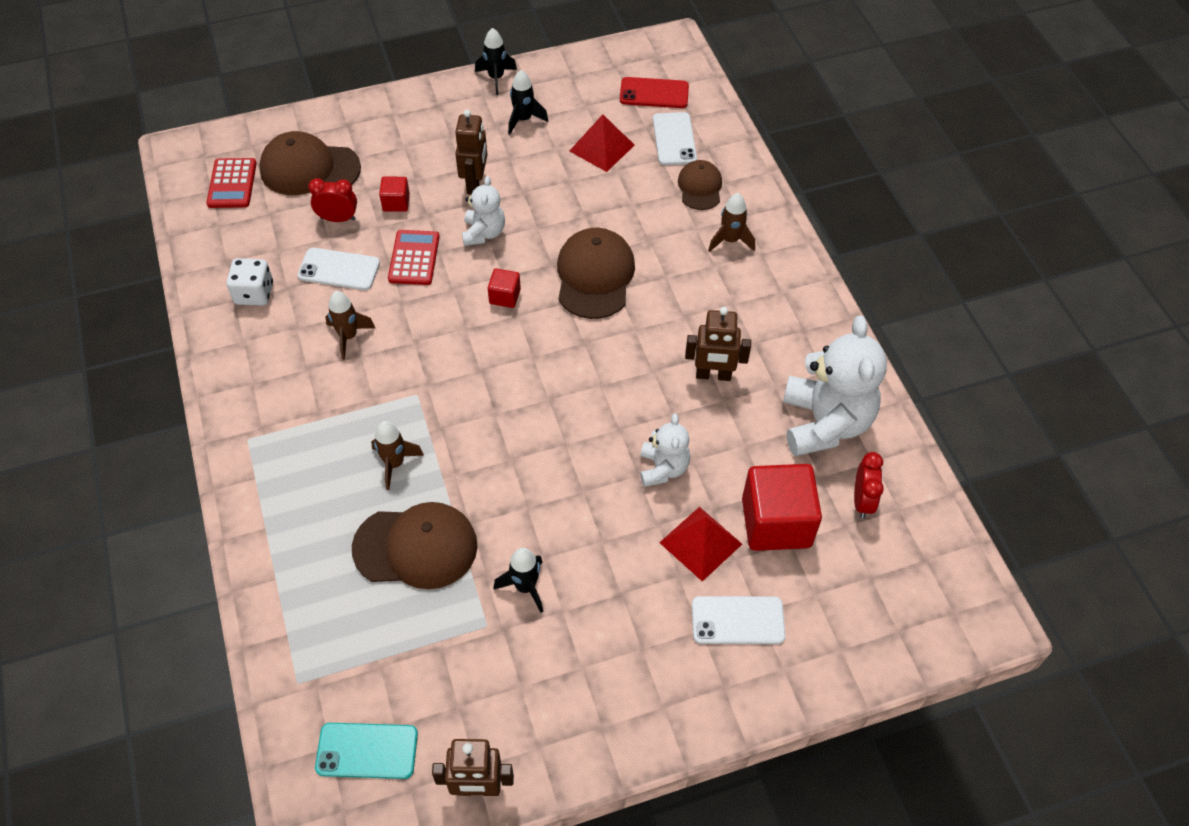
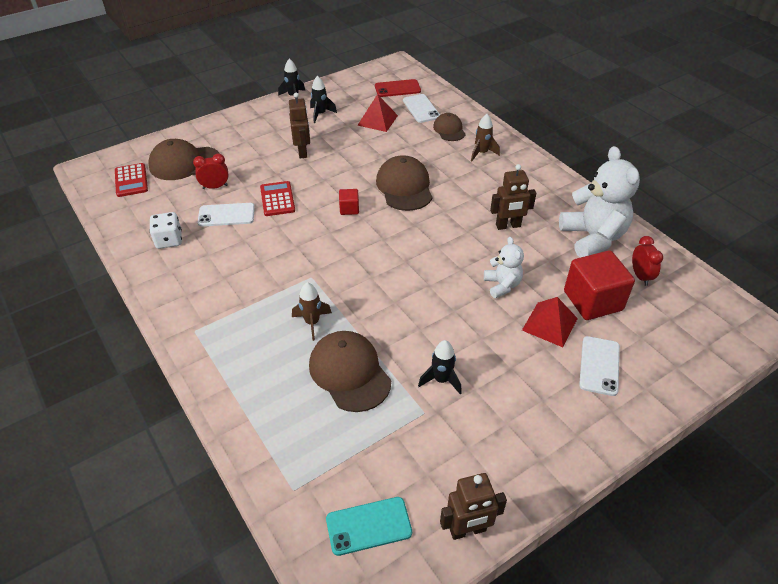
camera: 15 degrees left, 10 degrees down
brown rocket [326,291,375,360] -> none
brown cap [352,502,478,589] -> brown cap turned 105 degrees counterclockwise [309,331,391,412]
red cube [379,177,410,212] -> none
white teddy bear [462,176,505,246] -> none
white phone [692,596,786,644] -> white phone turned 60 degrees counterclockwise [579,336,620,396]

